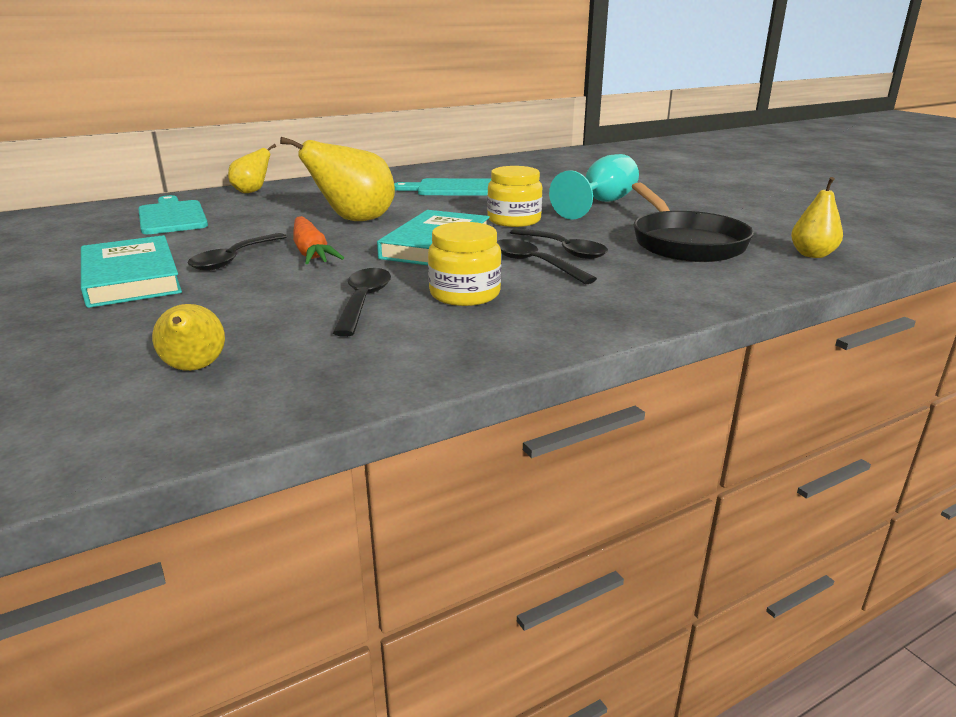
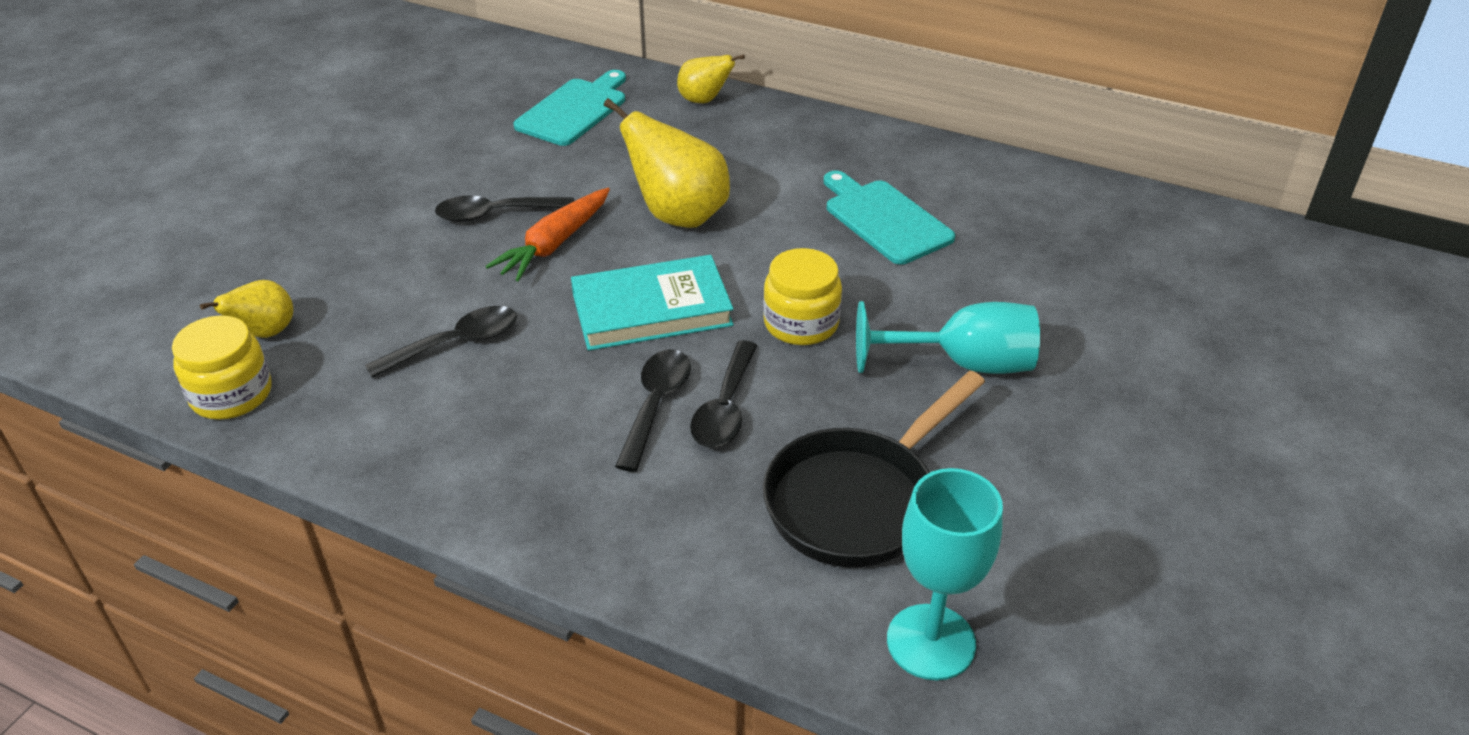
camera: 55 degrees right, 15 degrees up
turquoise book [81,235,182,308] -> none
yellow jar [428,222,501,306] -> yellow jar moved to [172,316,272,419]
yellow pear [791,177,843,258] -> turquoise goblet [887,468,1003,680]

